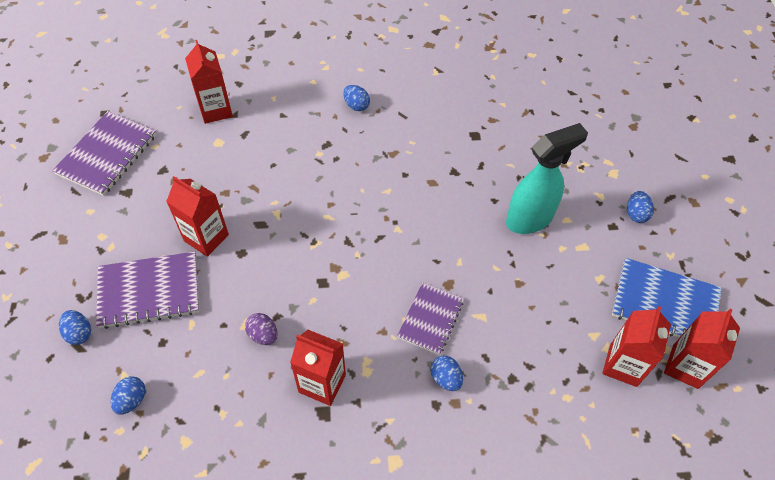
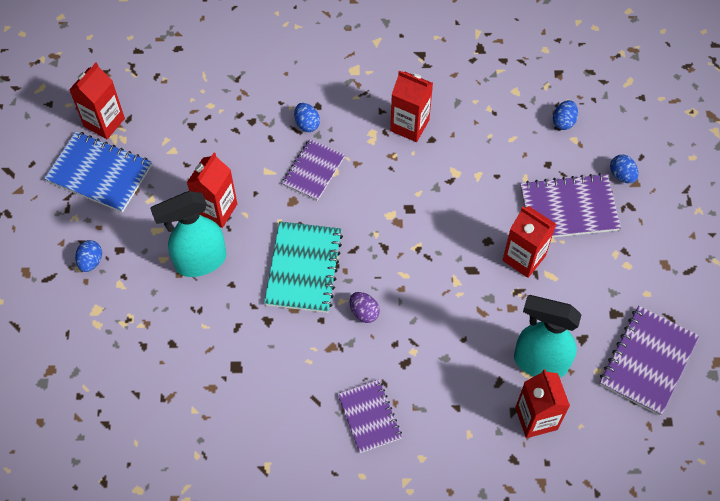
camera: 175 degrees left, 5 degrees up
purple egg [245,313,278,345] -> purple egg moved to [350,292,380,323]
blue egg [343,85,370,111] -> purple notebook [338,379,402,453]
red carton [602,306,671,387] -> red carton moved to [187,153,237,228]
none -> turquoise notebook [264,221,343,313]
none -> turquoise spray bottle [514,295,582,378]

